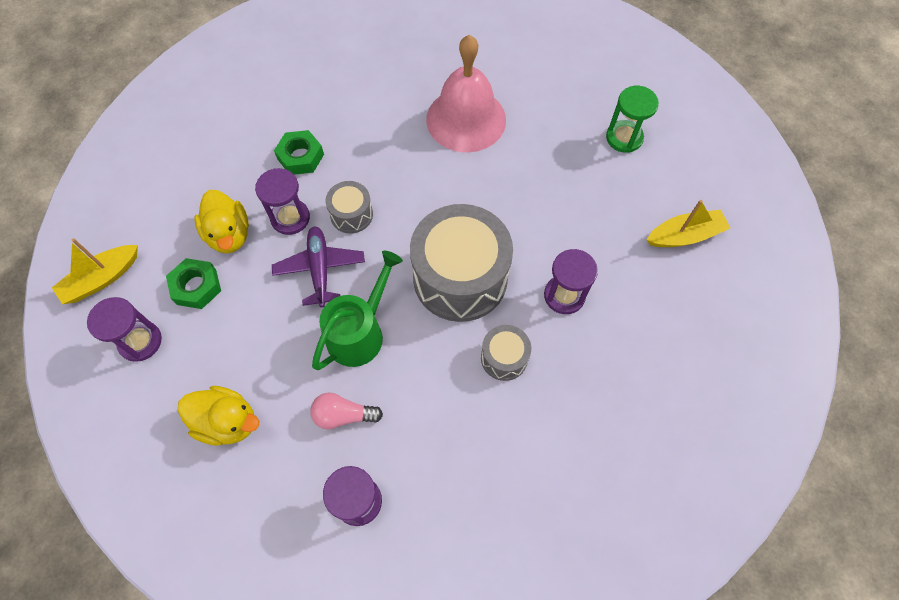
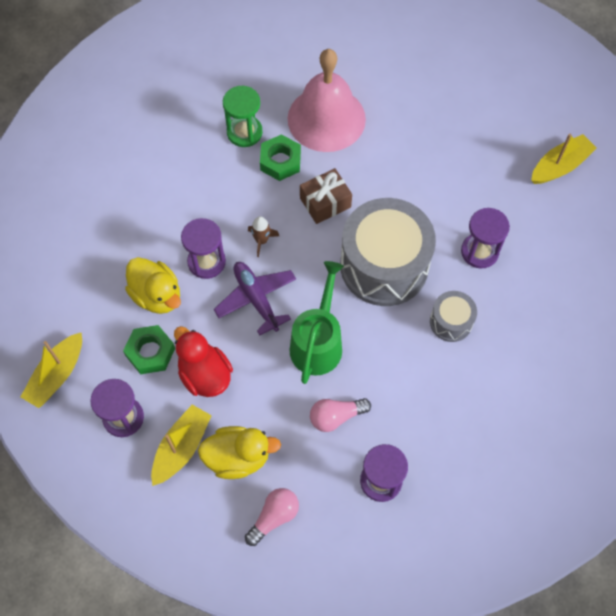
camera: 20 degrees left, 0 degrees up
green nut [274,130,324,175] -> green nut moved to [260,134,301,181]
grey drum [326,181,373,234] -> brown rocket [248,216,279,257]
green hourglass [606,86,659,153] -> green hourglass moved to [223,86,263,147]
none -> yellow boat [151,405,212,486]
none -> red duck [174,326,233,397]
none -> pink light bulb [245,488,299,546]
none -> brown gift [300,168,352,224]

